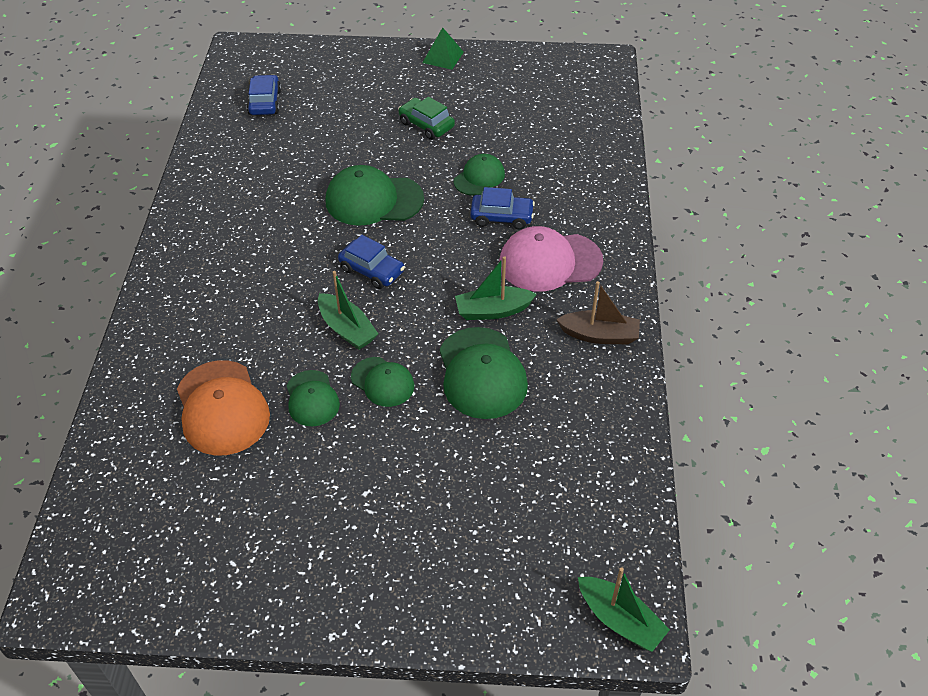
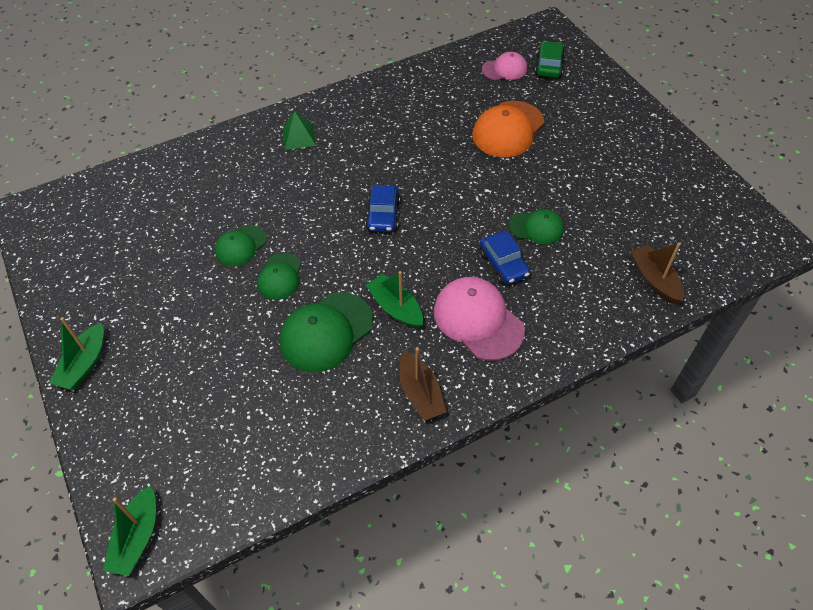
camera: 60 degrees right, 5 degrees up
orange cap [177,360,270,455] -> orange cap moved to [472,101,544,157]
blue car [247,75,281,115] -> pink cap [482,52,527,80]
green boat [318,271,378,350] -> green boat moved to [49,317,104,390]
green cap [326,165,424,226] -> none
green car [398,97,455,140] -> green car moved to [535,41,565,78]
green pyramid [422,27,464,70] -> green pyramid moved to [282,111,316,150]
none -> brown boat [631,243,684,304]

